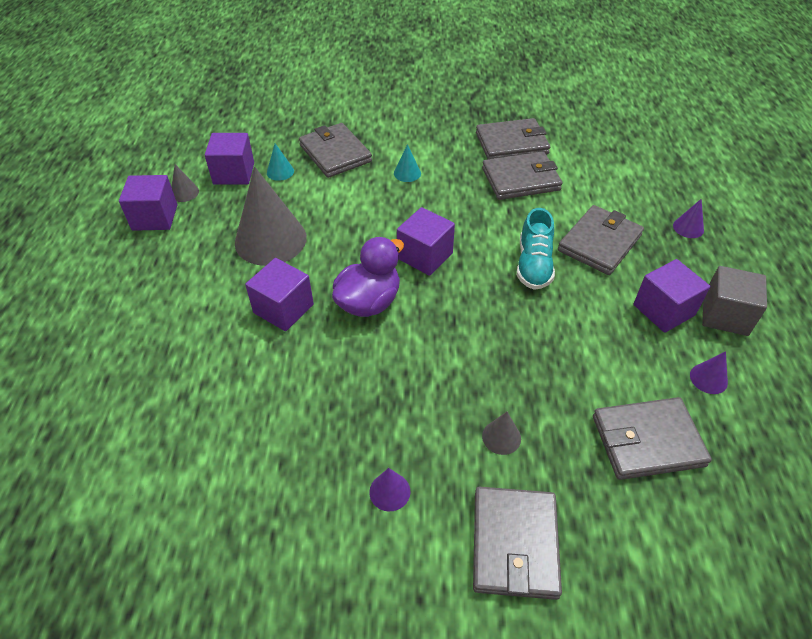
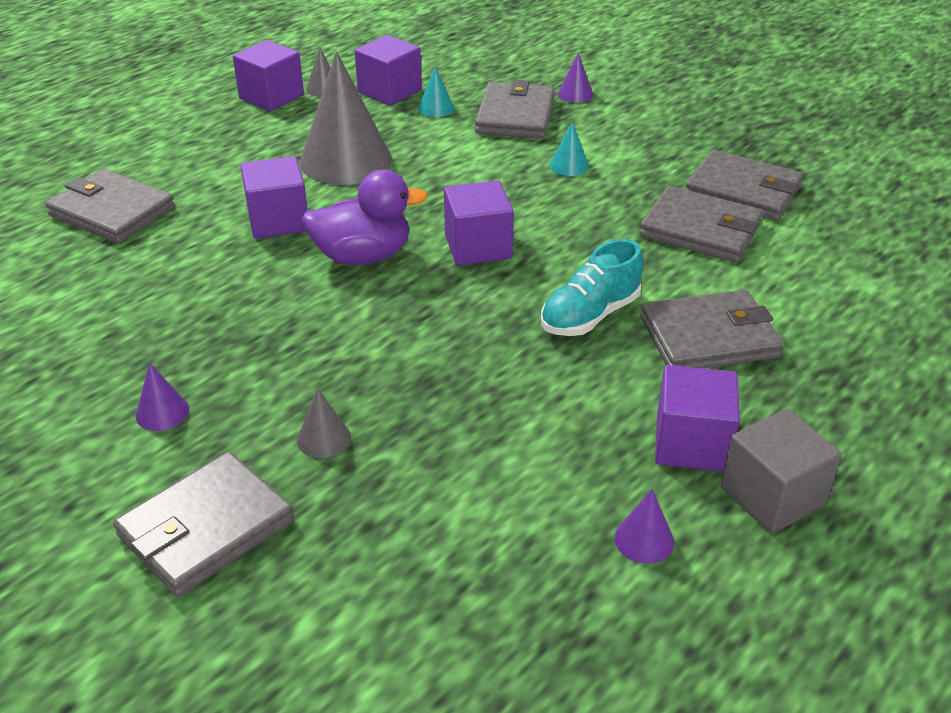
camera: 40 degrees right, 10 degrees down
grey wallet [593,397,712,480] -> grey wallet moved to [45,169,175,244]
purple cone [673,199,704,238] -> purple cone moved to [558,53,593,103]

